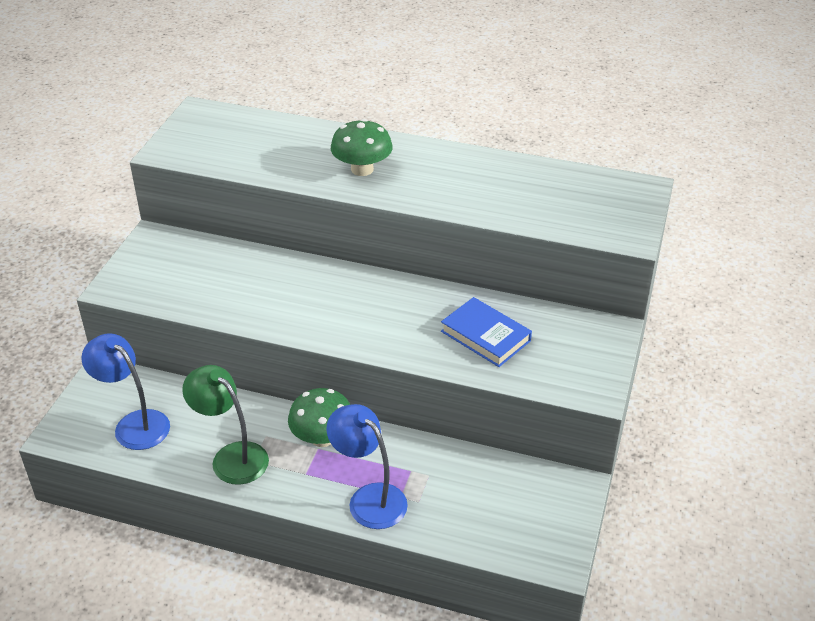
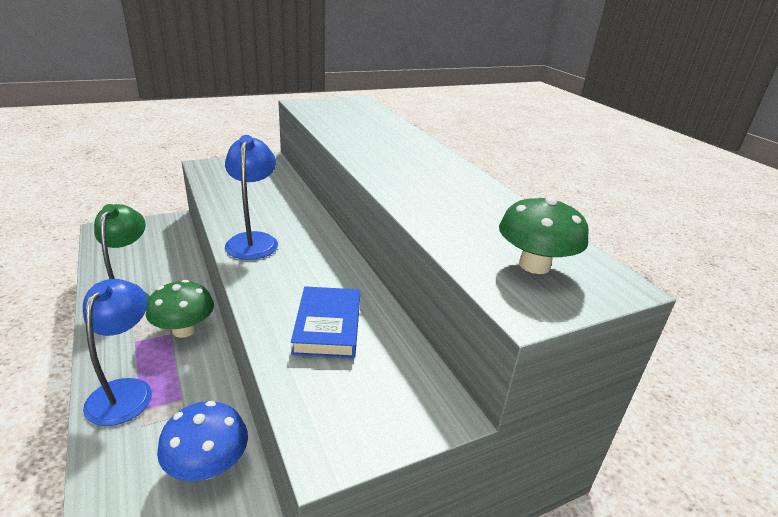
camera: 45 degrees right, 10 degrees down
blue lamp [81,333,170,450] -> blue lamp moved to [225,135,278,260]
green mushroom [331,119,393,176] -> green mushroom moved to [499,195,589,274]
none -> blue mushroom [157,401,248,481]

